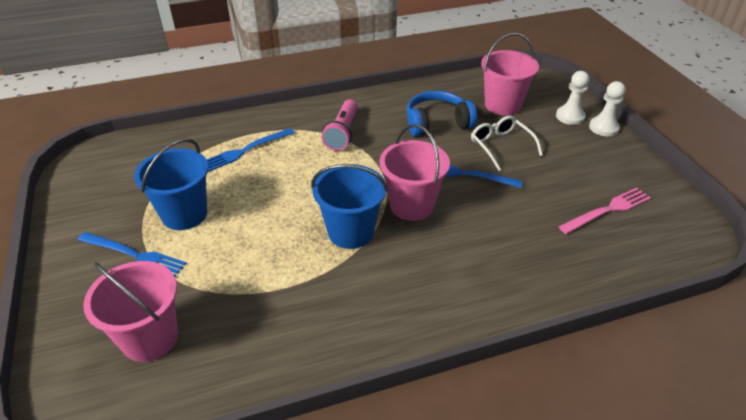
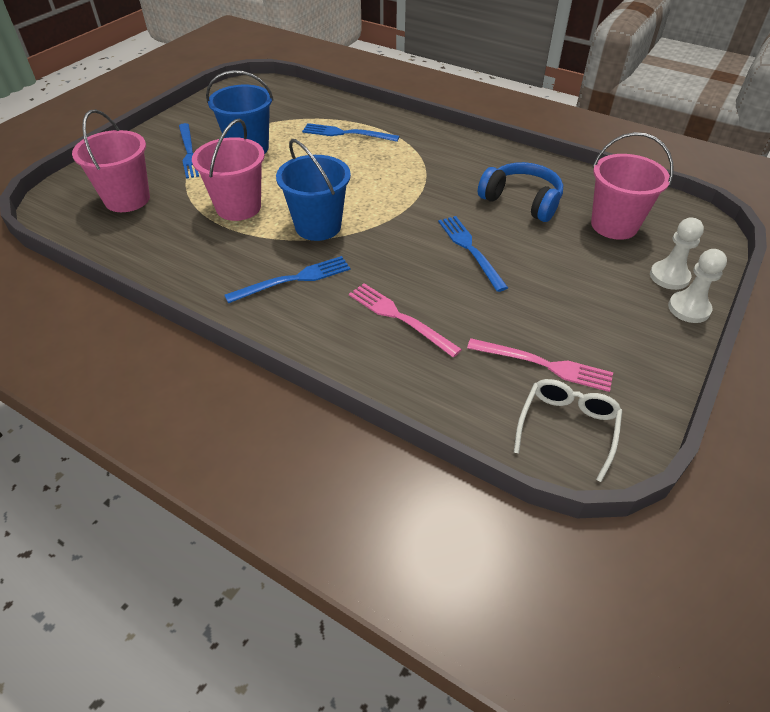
camera: 50 degrees right, 5 degrees up
pink flashlight [321,99,358,151] -> none
pink bucket [379,124,450,221] -> pink bucket moved to [192,119,265,221]
white glasses [471,115,543,171] -> white glasses moved to [514,379,622,482]
none -> blue fork [225,256,350,303]
none -> pink fork [349,283,462,358]

